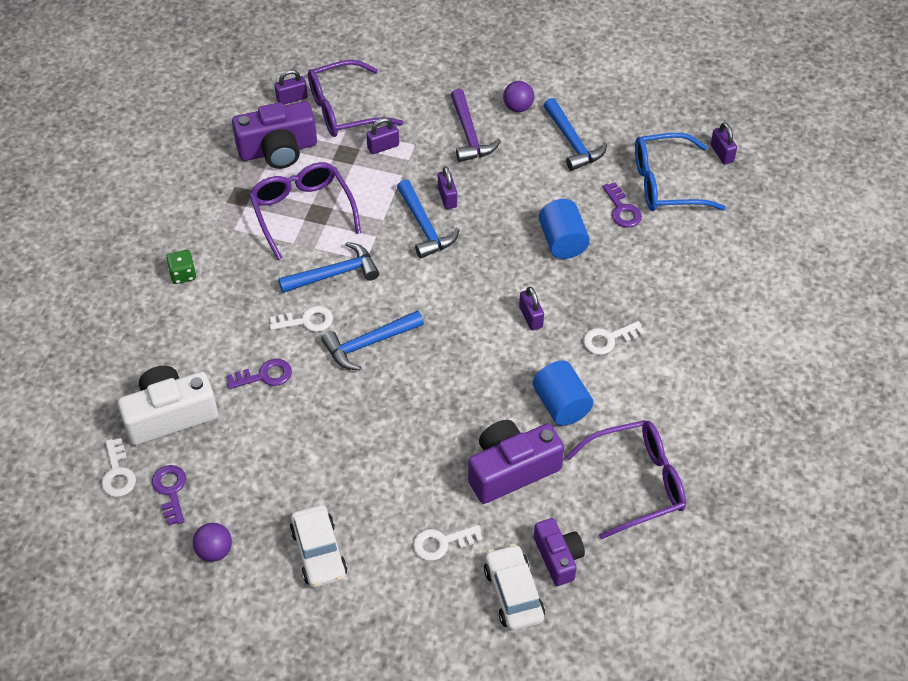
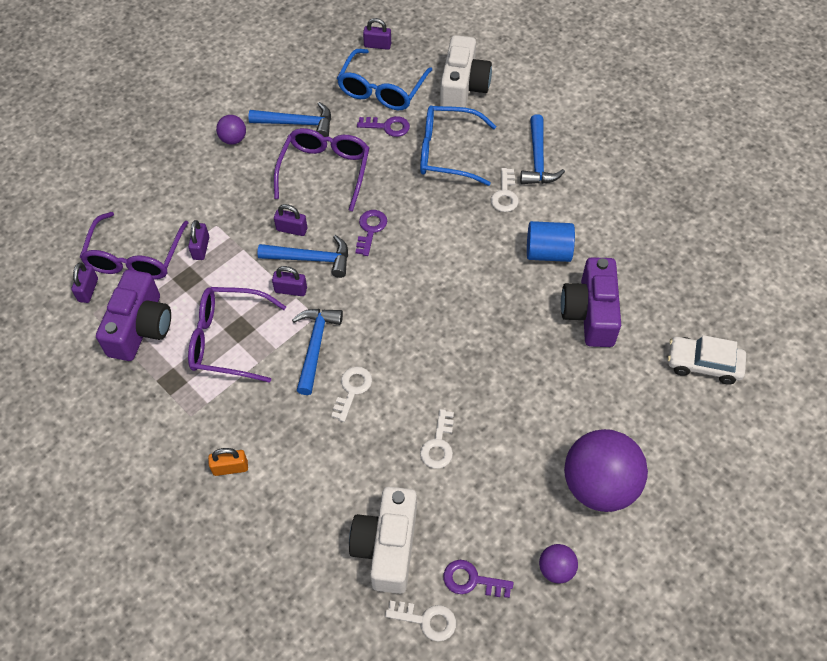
camera: 60 degrees left, 5 degrees up
green dice [166,250,196,284] -> orange padlock [208,448,248,476]
purple key [227,359,292,389] -> purple key moved to [356,210,387,256]
white car [290,505,347,588] -> purple ball [564,429,648,512]
blue hammer [321,310,424,371] -> blue hammer moved to [520,114,565,184]
white key [413,525,483,561] -> white key moved to [420,409,454,469]
purple hammer [451,89,501,162] -> none
purple padlock [519,286,544,330] -> purple padlock moved to [272,266,307,296]
purple camera [534,518,585,586] -> none
blue cylinder [539,199,590,259] -> none
purple glasses [566,420,686,540] -> purple glasses moved to [274,128,369,211]
none -> blue glasses [420,105,496,186]
none -> white camera [440,35,492,108]

